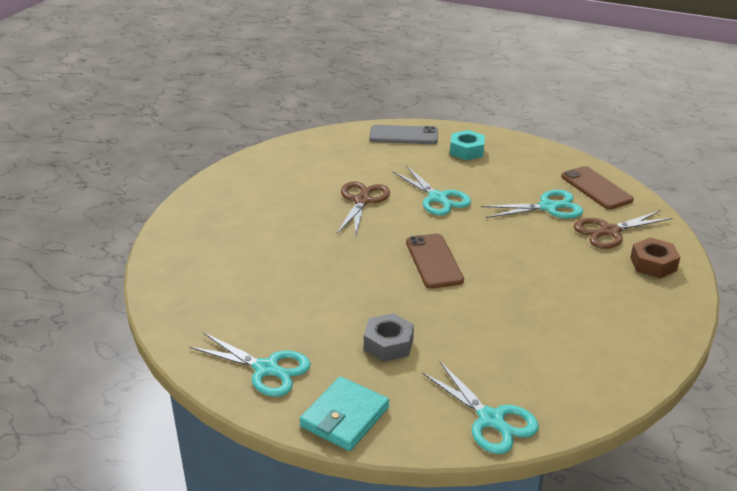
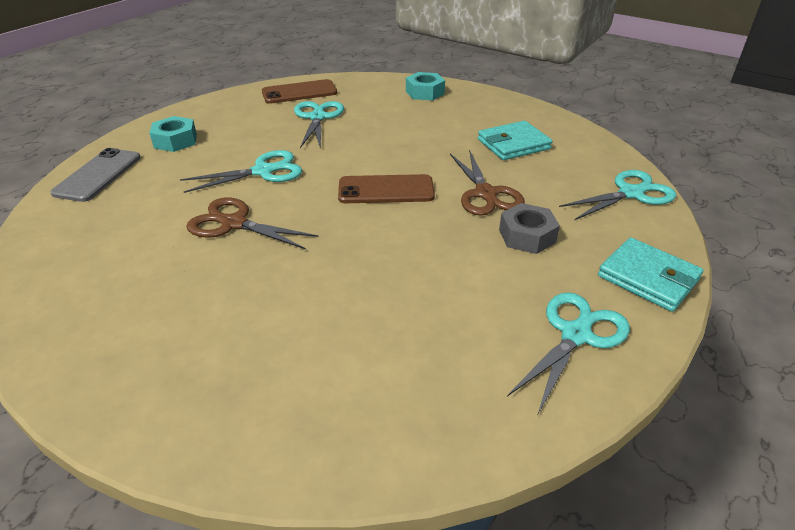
camera: 80 degrees left, 5 degrees up
brown scissors [574,210,673,249] -> brown scissors moved to [450,150,525,216]
brown nut [630,237,680,278] -> turquoise nut [406,72,445,101]
none -> turquoise wallet [478,121,553,160]

